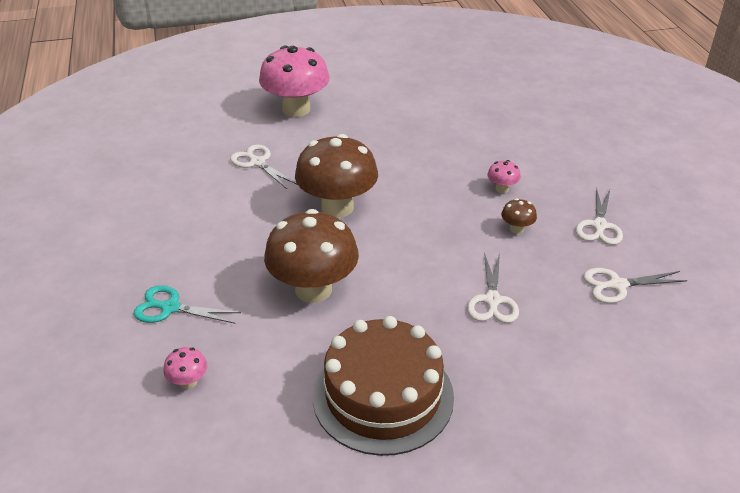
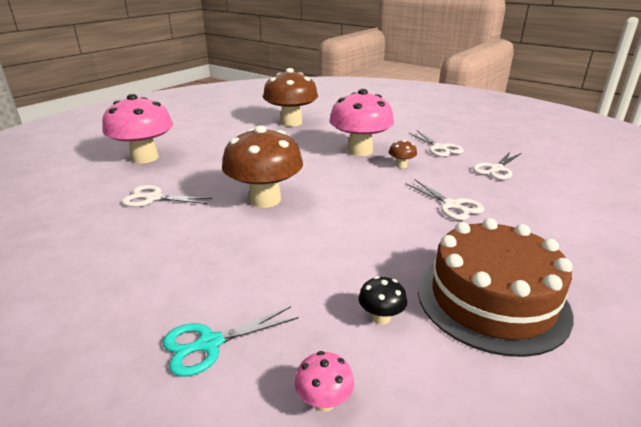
camera: 40 degrees left, 10 degrees down
brown mushroom [264,209,359,303] -> brown mushroom moved to [263,68,318,127]
pink mushroom [487,160,521,193] -> pink mushroom [329,89,394,156], size x2.40
none -> black mushroom [359,276,407,325]

